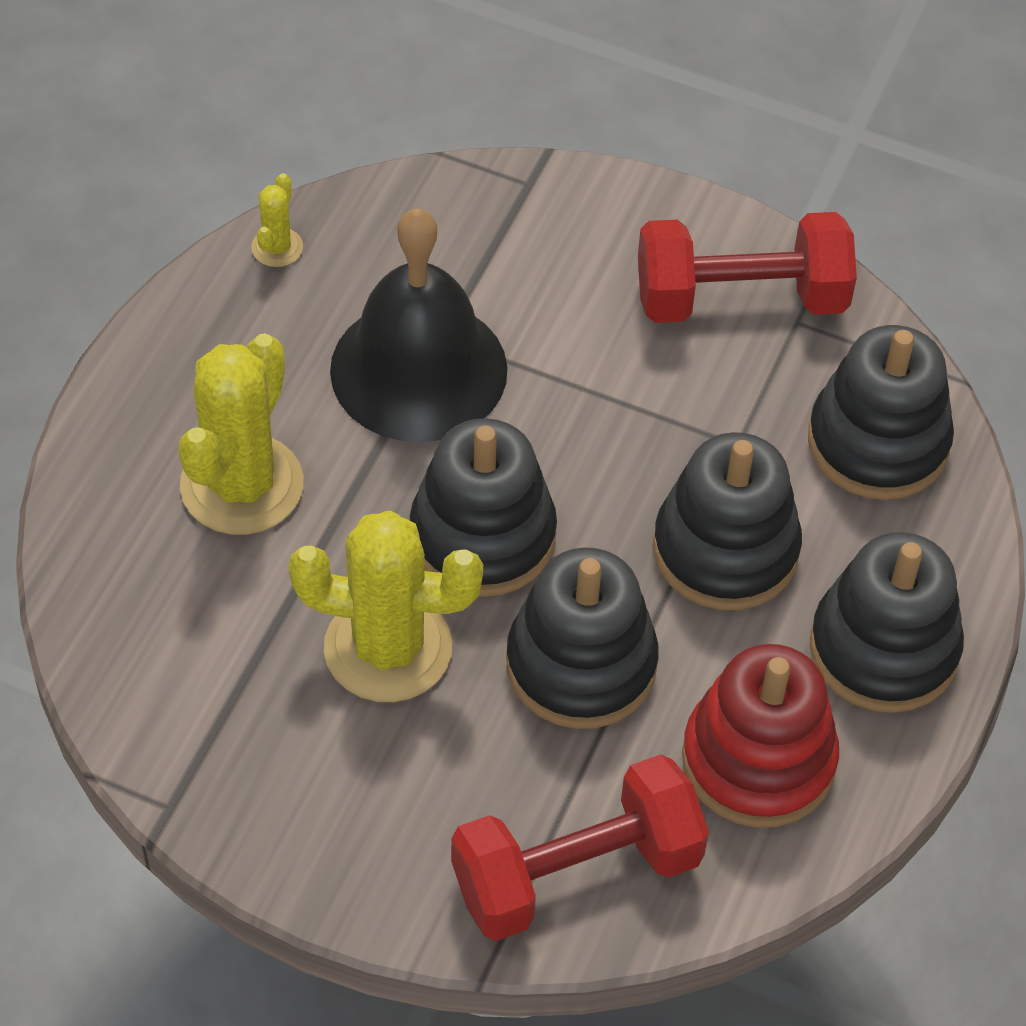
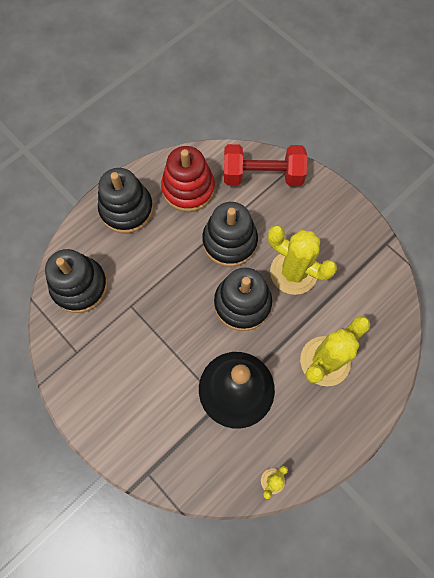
camera: 155 degrees left, 15 degrees up
red dumbbell [638,212,857,323] -> none
black stacking toy [653,432,802,610] -> none

